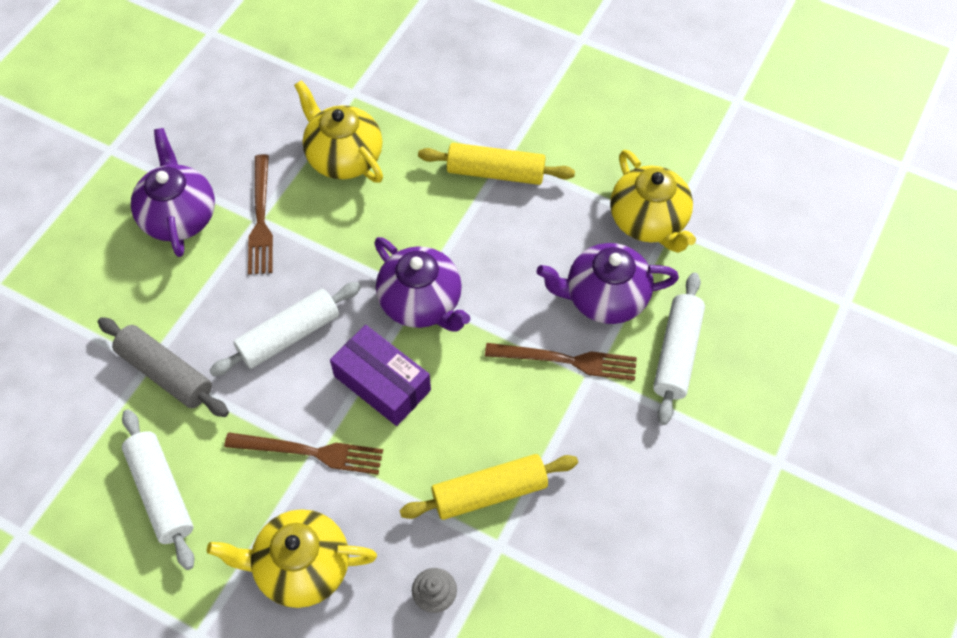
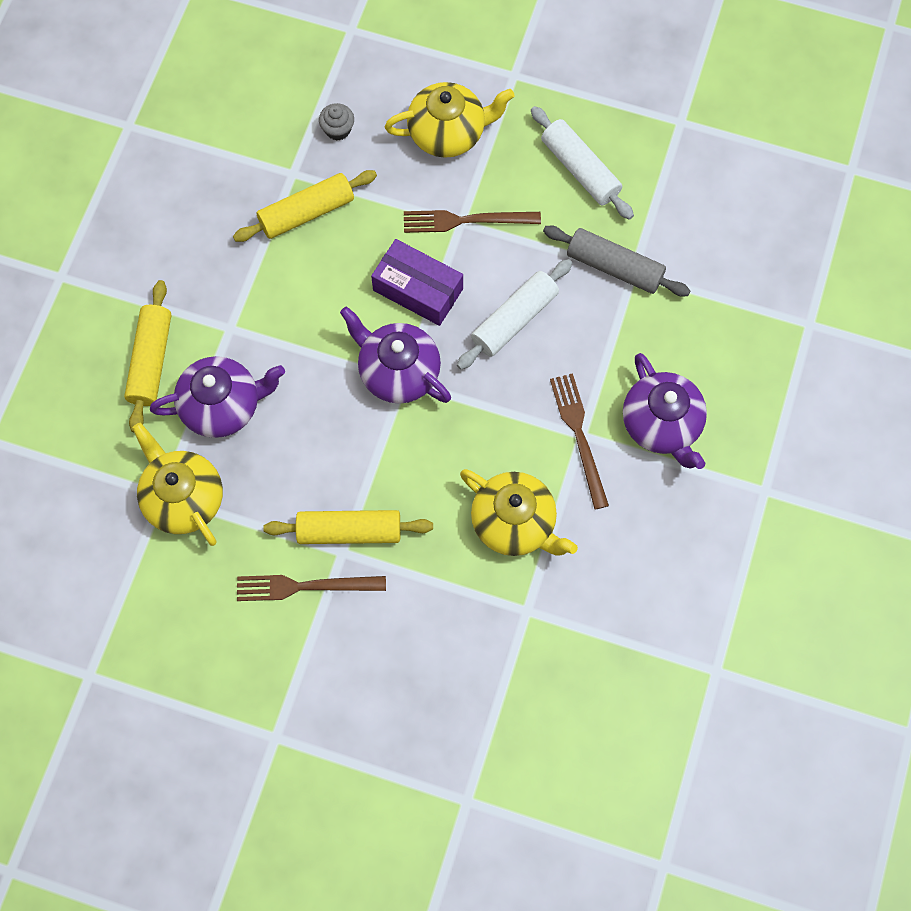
camera: 170 degrees right, 10 degrees up
brown fork [485,343,637,381] -> brown fork moved to [237,575,386,601]
white rolling pin [653,273,705,425] -> yellow rolling pin [124,280,172,432]

